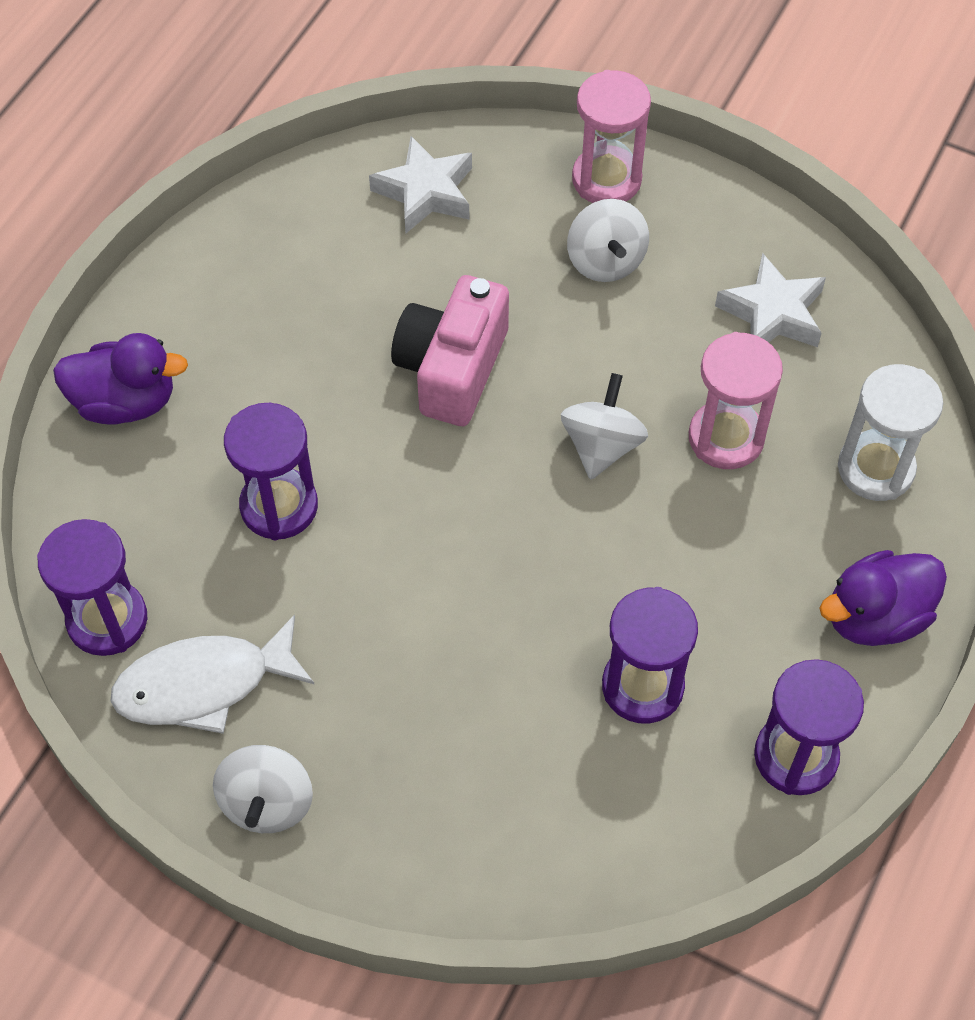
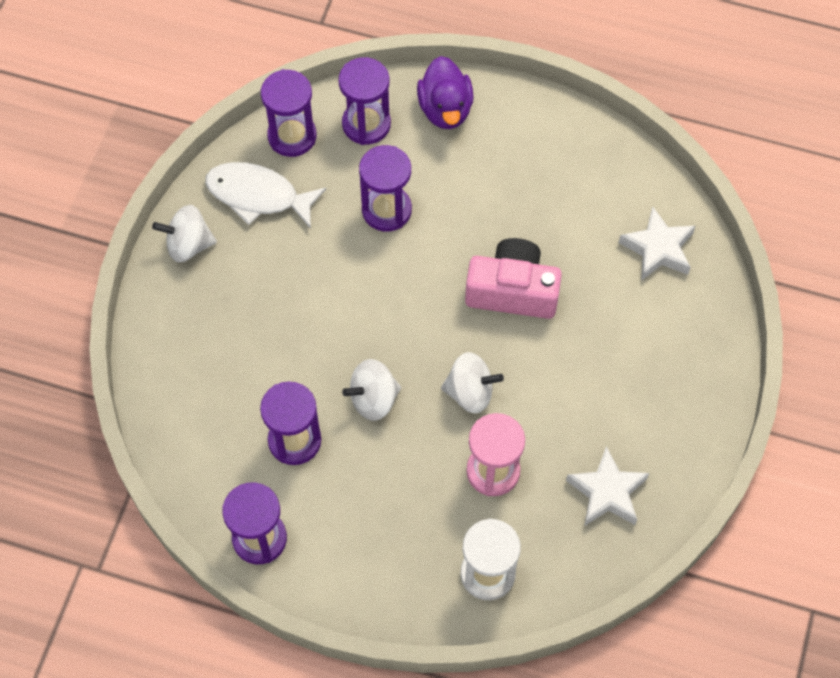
camera: 80 degrees right, 5 degrees up
white fish [110,615,315,734] -> white fish turned 45 degrees counterclockwise [205,162,326,229]
white spinning top [567,199,649,282] -> white spinning top moved to [342,359,401,421]
pink hourglass [572,70,651,203] -> none
purple duck [820,550,947,646] -> none
none -> purple hourglass [339,57,391,145]

